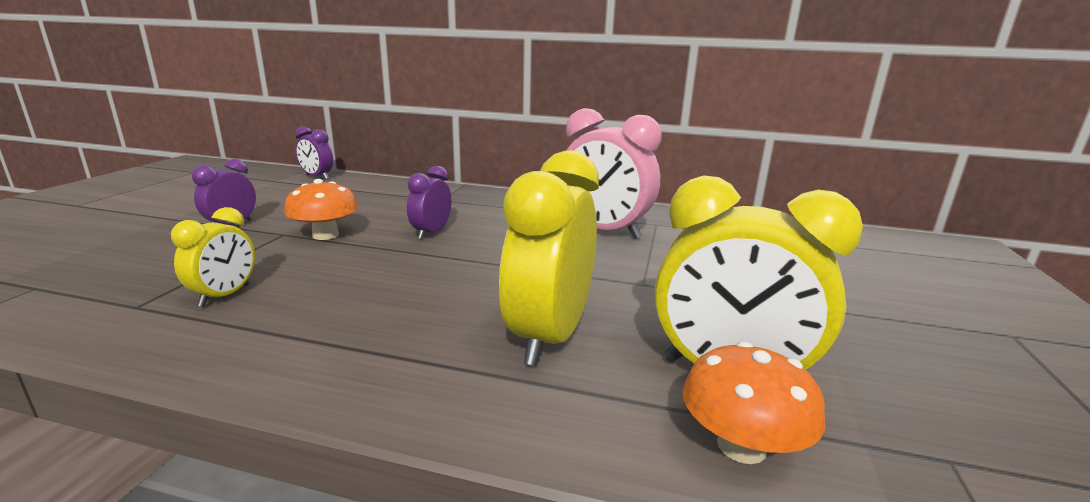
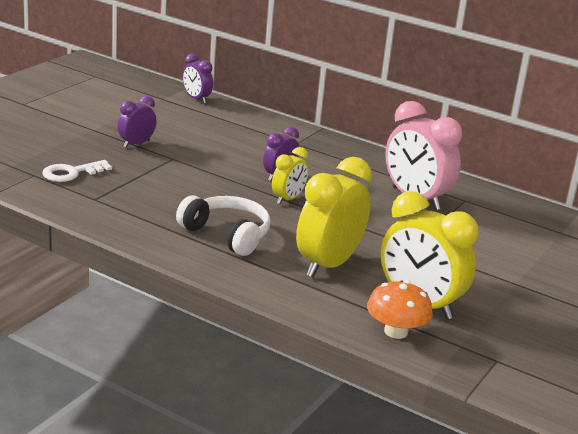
camera: 15 degrees right, 5 degrees up
yellow clock [171,207,255,307] -> yellow clock moved to [272,147,308,204]
orange mushroom [284,179,358,240] -> none
none -> white key [42,160,112,182]
none -> white headphones [176,195,270,256]

